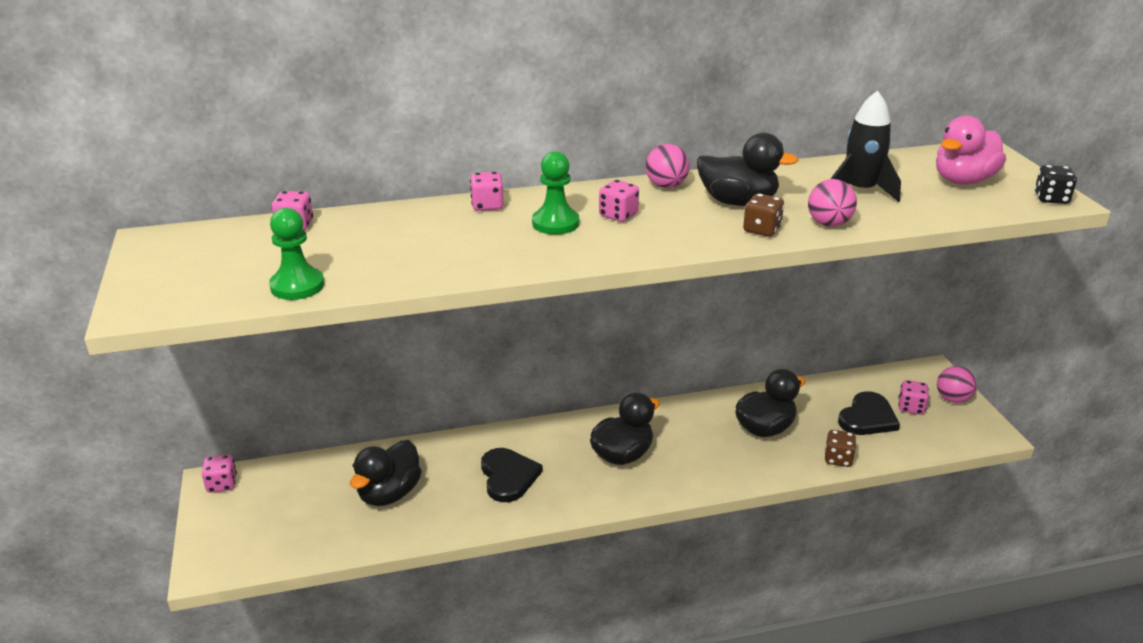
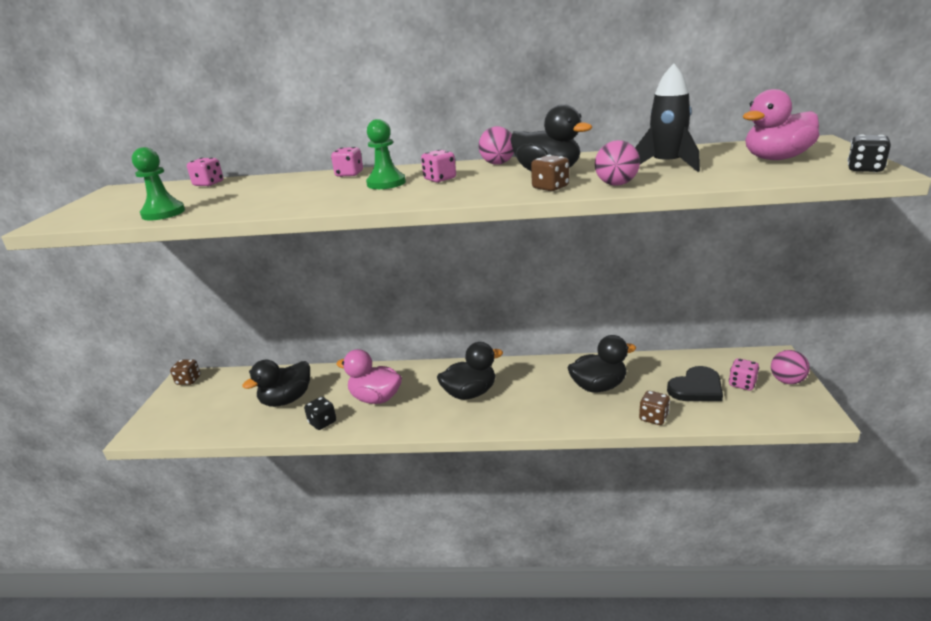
camera: 20 degrees right, 5 degrees down
pink dice [202,454,237,493] -> brown dice [170,359,201,385]
black heart [481,448,543,502] -> pink duck [336,349,402,404]
none -> black dice [304,397,336,430]

